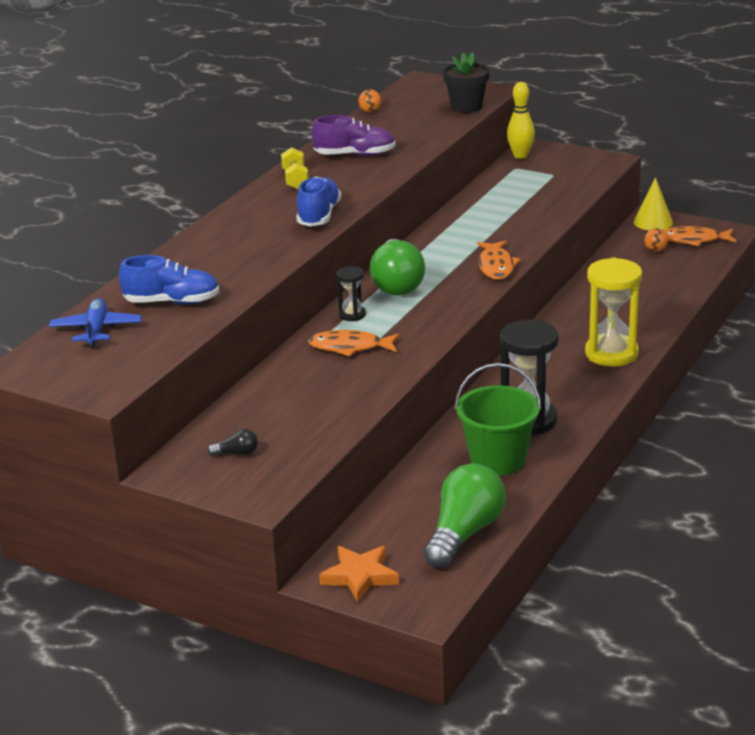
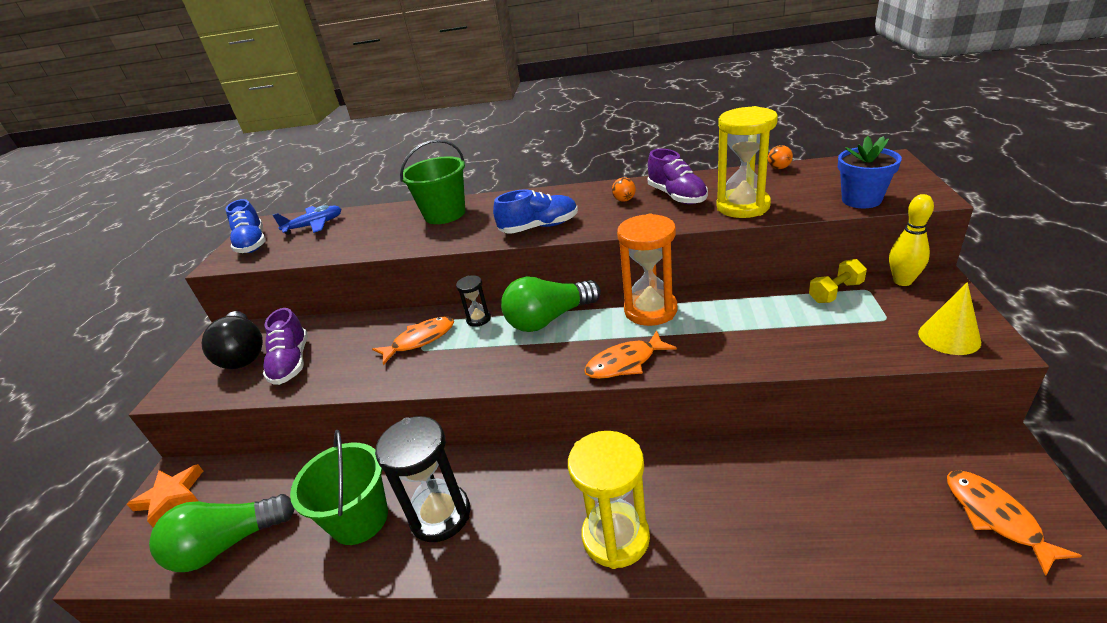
camera: 70 degrees right, 5 degrees up
blue shoe [119,255,219,304] -> blue shoe moved to [225,199,266,253]
black light bulb [207,429,258,456] -> black light bulb [201,311,263,369], size x2.46
yellow dumbbell [281,147,309,190] -> yellow dumbbell moved to [809,259,867,303]
orange fish [308,330,400,356] -> orange fish turned 75 degrees clockwise [372,317,454,365]
green light bulb [424,463,506,568] -> green light bulb turned 150 degrees clockwise [149,494,294,572]
black flower pot [443,52,490,113] -> blue flower pot [838,136,902,208]
yellow cone [634,177,673,230] -> yellow cone moved to [918,282,981,355]
orange ball [644,228,668,252] -> orange ball moved to [612,177,636,202]
none -> purple shoe [263,308,308,385]
none -> green bucket [400,139,465,224]
none -> orange hourglass [617,214,677,326]
none -> yellow hourglass [717,106,778,218]

